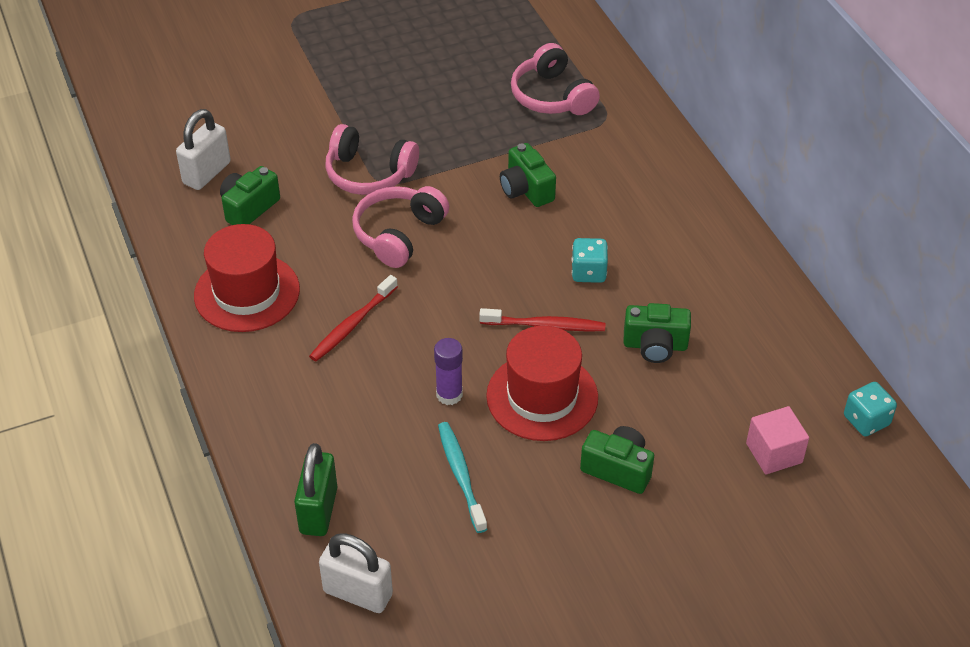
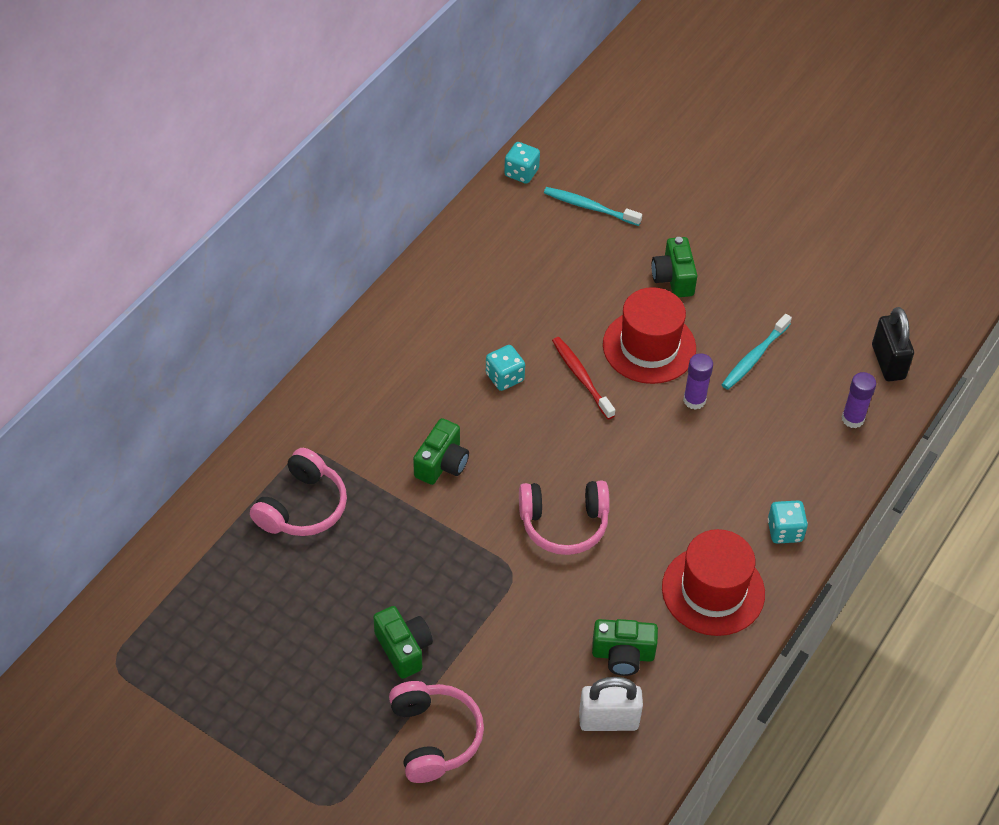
camera: 125 degrees left, 5 degrees up
green padlock [294,443,337,536] -> purple glue stick [842,372,876,428]
red toothbrush [309,275,398,361] -> none
white padlock [319,533,393,613] -> black padlock [872,307,914,381]
pink headphones [325,124,419,195] -> pink headphones moved to [389,681,484,783]
green camera [623,303,691,363] -> green camera moved to [373,606,433,679]
pink cube [746,406,809,474] -> turquoise toothbrush [544,187,642,226]
none -> turquoise dice [768,501,808,544]

